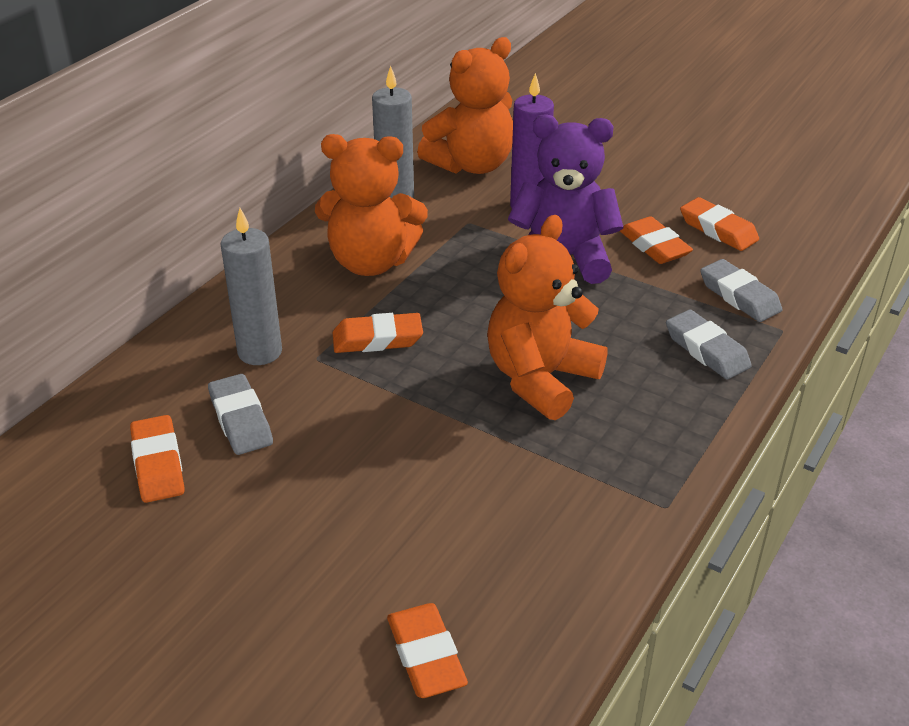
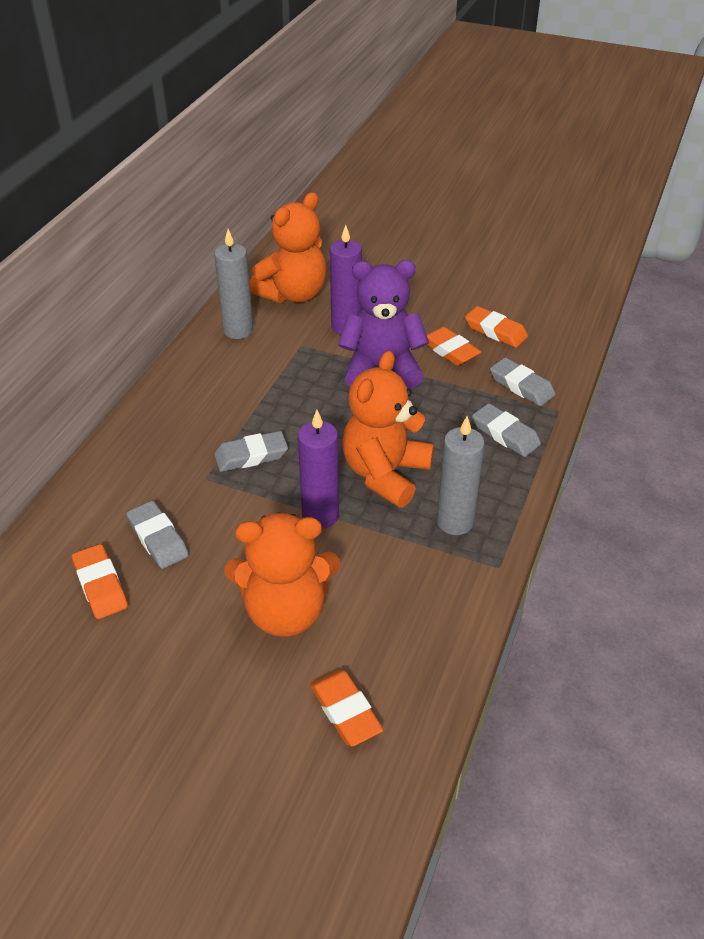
camera: 10 degrees left, 5 degrees up
grey candle [220,208,282,365] -> grey candle moved to [437,416,485,535]
orange teddy bear [315,134,428,276] -> orange teddy bear moved to [224,512,340,637]
orange eraser [333,313,423,353] -> grey eraser [214,431,288,472]
none -> purple candle [298,410,339,529]

